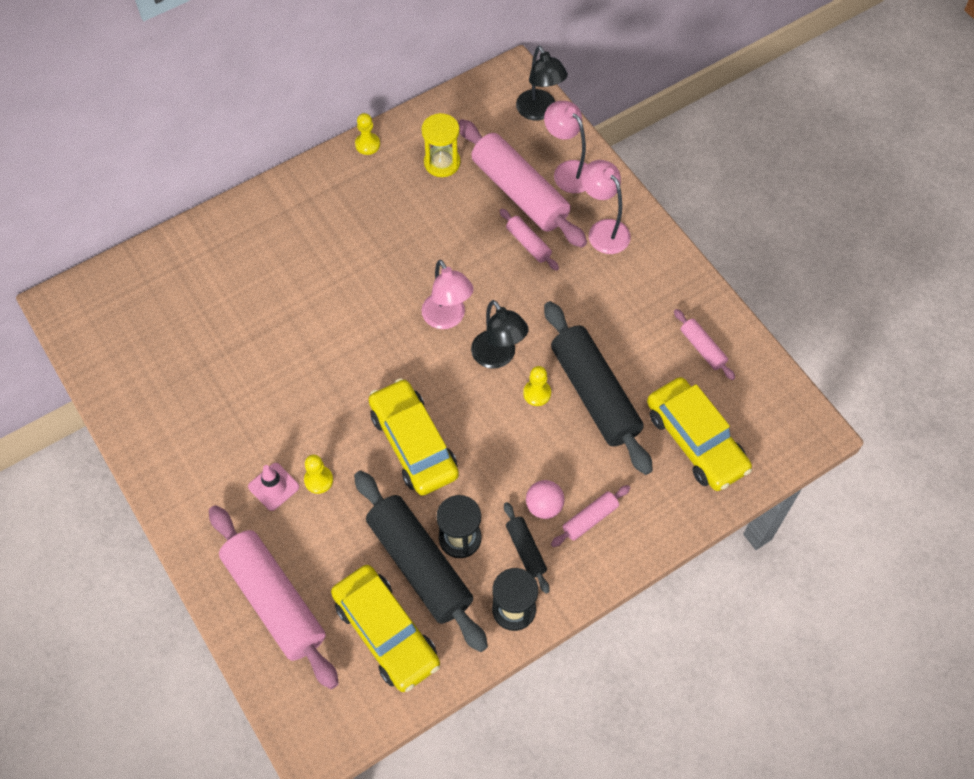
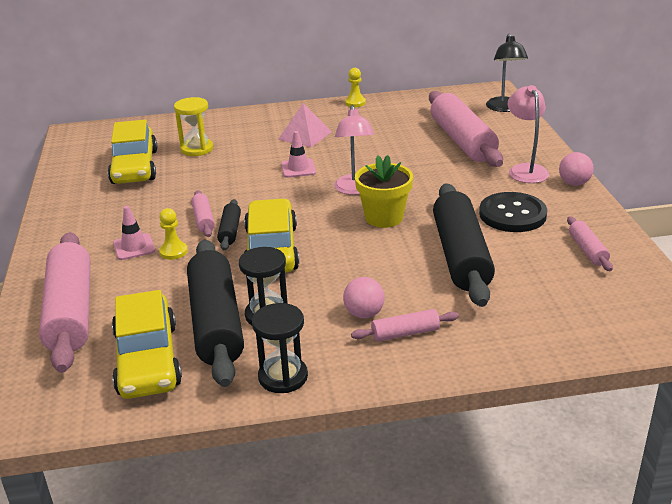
camera: 25 degrees right, 30 degrees down
yellow hourglass [421,113,461,177] -> yellow hourglass moved to [174,97,213,156]
black lamp [471,300,529,369] -> yellow flower pot [355,155,413,228]
pink rolling pin [499,208,559,271] -> pink rolling pin moved to [191,190,215,237]
black rolling pin [504,502,550,594] -> black rolling pin moved to [217,199,241,250]
yellow pawn [523,366,551,406] -> none
pink lamp [544,101,588,193] -> none
yellow car [647,377,752,491] -> yellow car moved to [108,120,158,184]
none -> pink pyramid [278,103,332,147]
none -> pink traffic cone [281,131,316,178]
none -> black button [479,192,547,232]
none -> pink ball [559,152,594,186]

